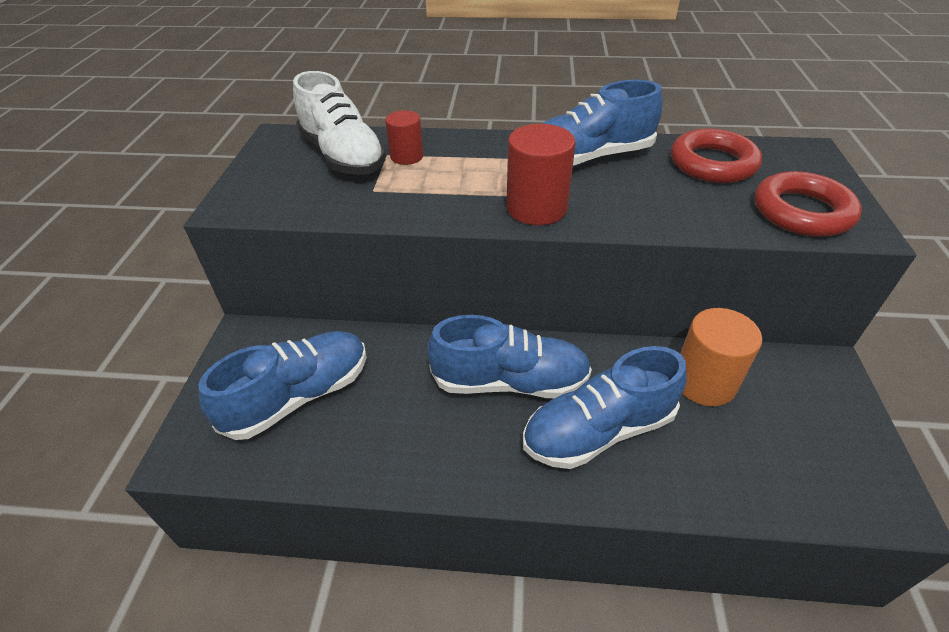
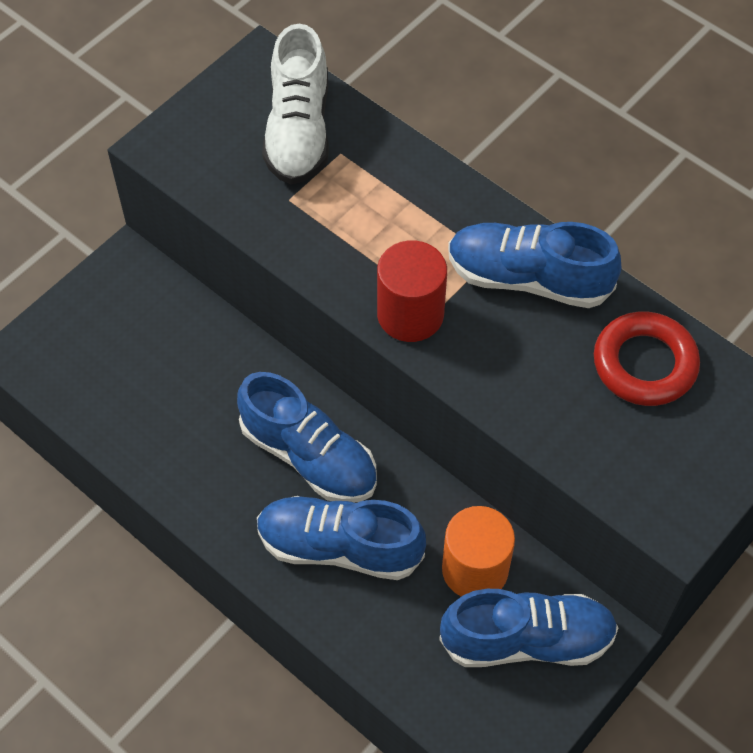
camera: 35 degrees right, 15 degrees up
blue shoe [198,331,367,440] -> blue shoe moved to [439,589,618,667]
red cylinder [385,110,423,165] -> none
red ring [755,171,862,237] -> none

